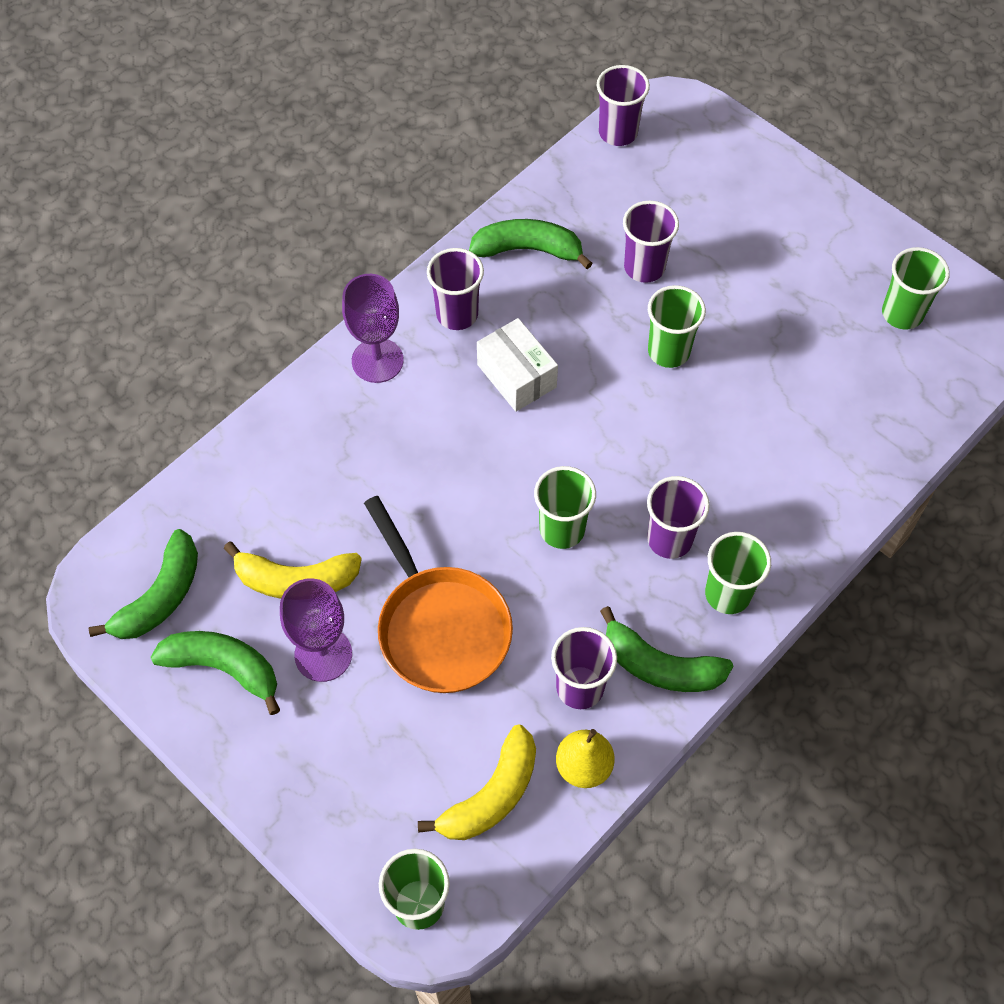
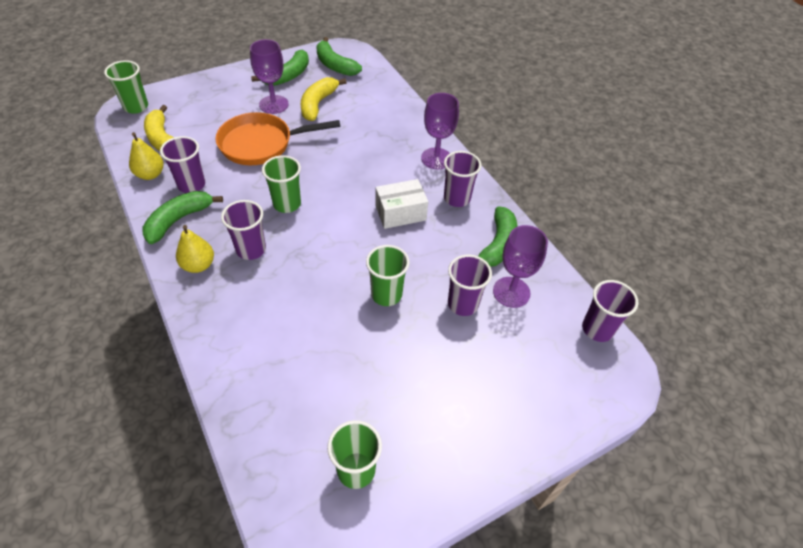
camera: 105 degrees right, 10 degrees down
green cup [705,532,771,614] -> yellow pear [176,225,214,273]
none -> purple goblet [493,225,548,308]

